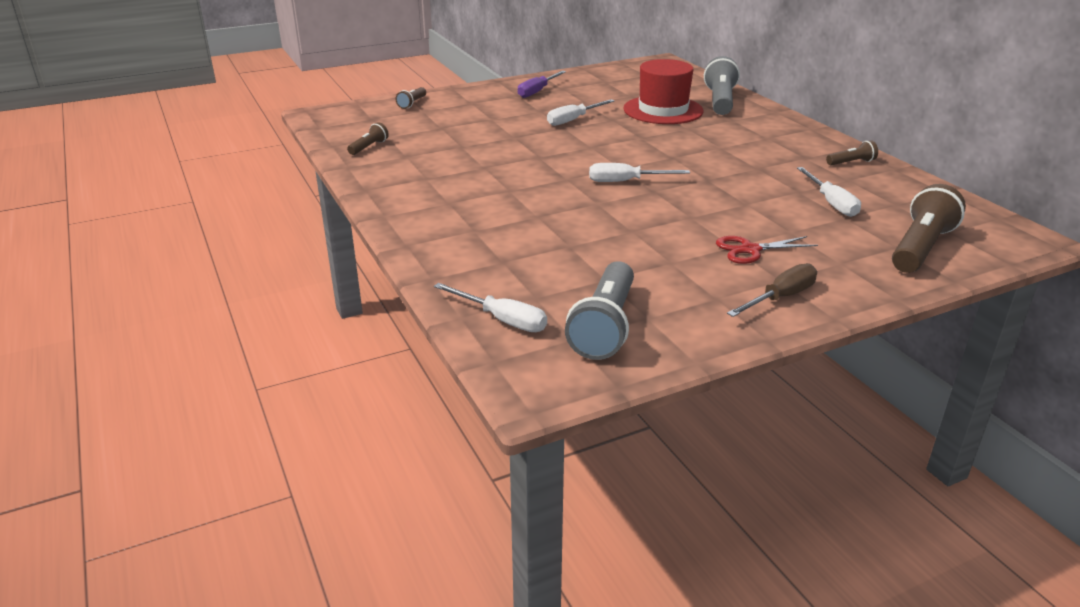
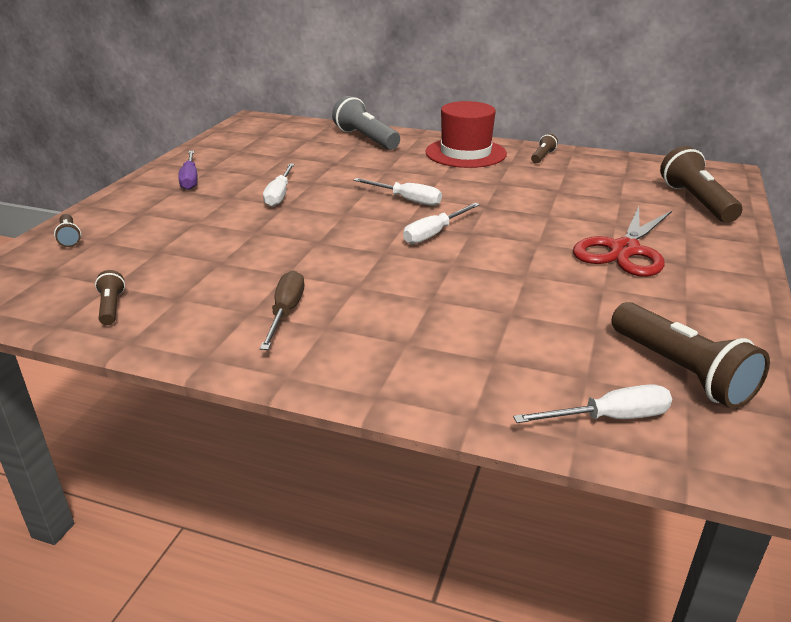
camera: 45 degrees left, 0 degrees up
grey flashlight [565,261,634,360] -> brown flashlight [612,302,770,409]
red hat [623,59,704,124] -> red hat moved to [425,101,507,168]
red scissors [716,236,818,264] -> red scissors [573,206,672,277], size x1.69
brown screwdriver [727,263,817,317] -> brown screwdriver moved to [260,270,304,350]
white screwdriver [797,167,861,217] -> white screwdriver moved to [353,178,442,206]

